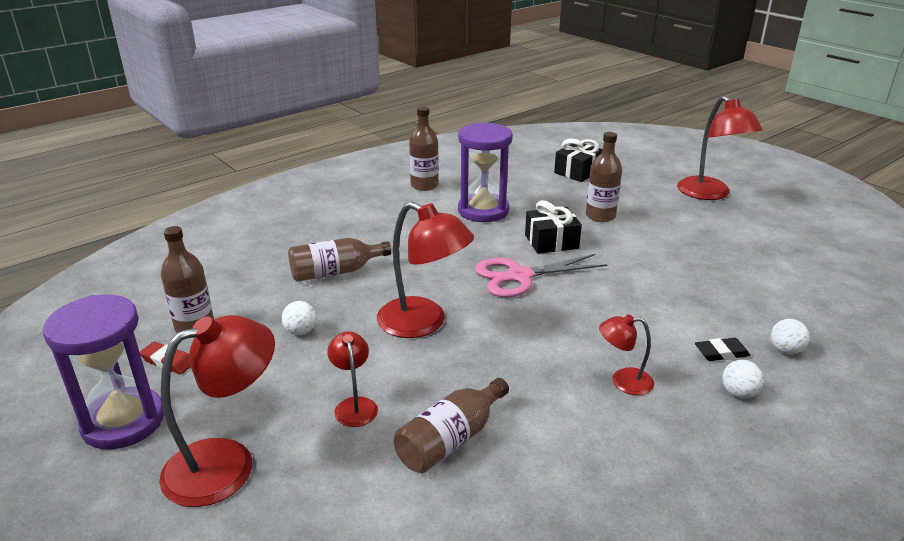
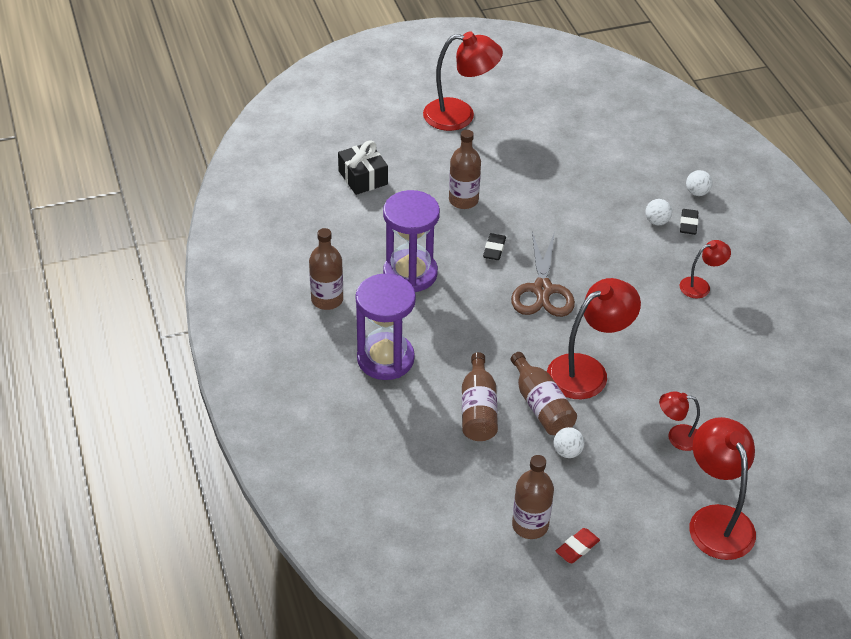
camera: 70 degrees left, 15 degrees up
purple hourglass [43,295,164,449] -> purple hourglass moved to [355,274,416,380]
brown bottle [394,378,509,473] -> brown bottle moved to [511,352,577,435]
pink scissors [475,254,607,297] -> brown scissors [511,231,575,317]
black gift [525,200,582,254] -> black eraser [483,233,506,260]
red lamp [599,314,654,395] -> red lamp turned 135 degrees counterclockwise [679,240,731,298]
white ball [722,360,764,398] -> white ball moved to [645,199,672,225]

